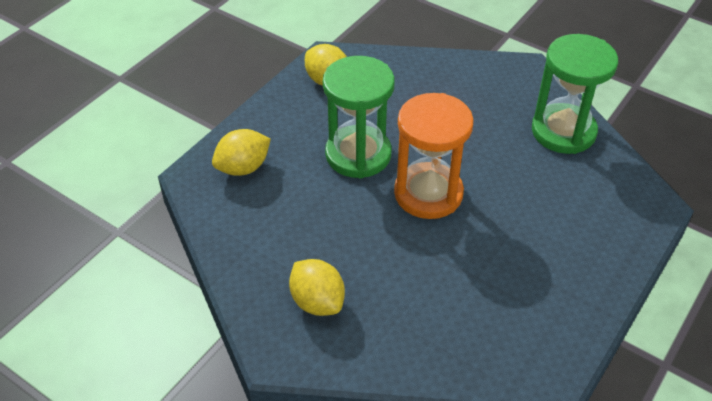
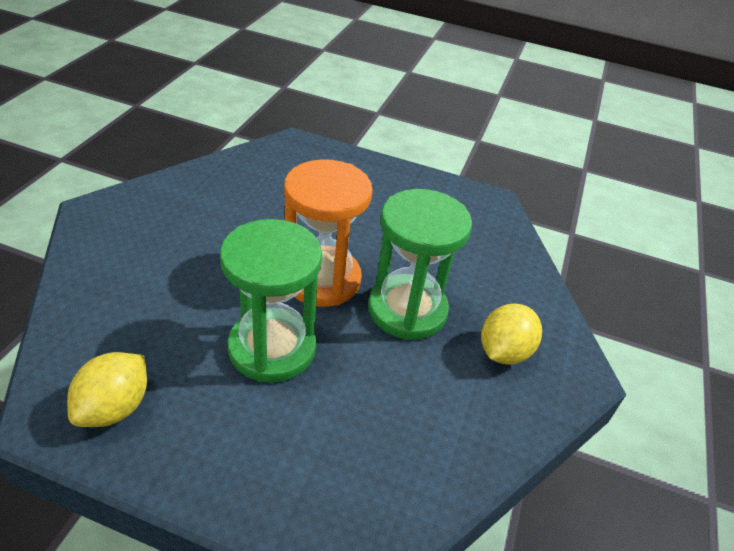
camera: 110 degrees left, 5 degrees down
yellow lemon [212,129,271,176] -> none
green hourglass [532,34,618,154] -> green hourglass moved to [368,189,472,340]

